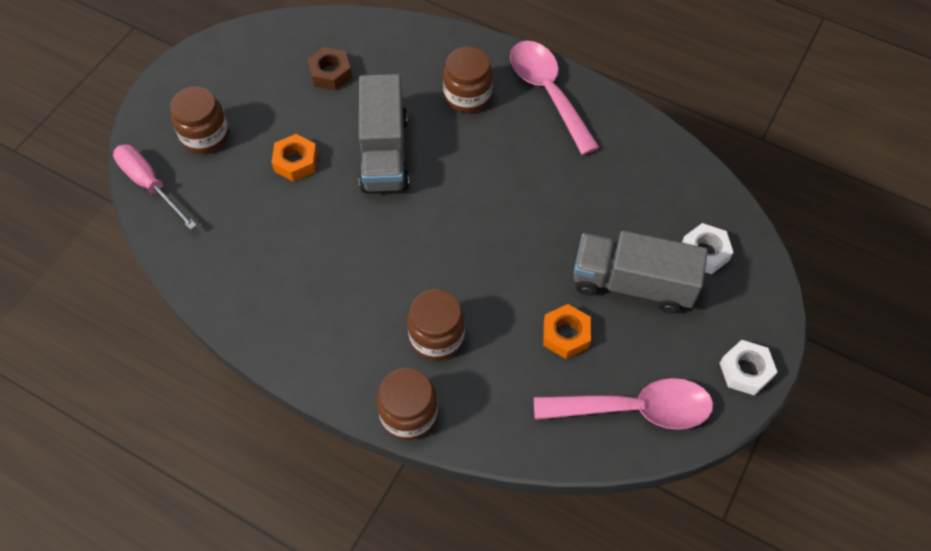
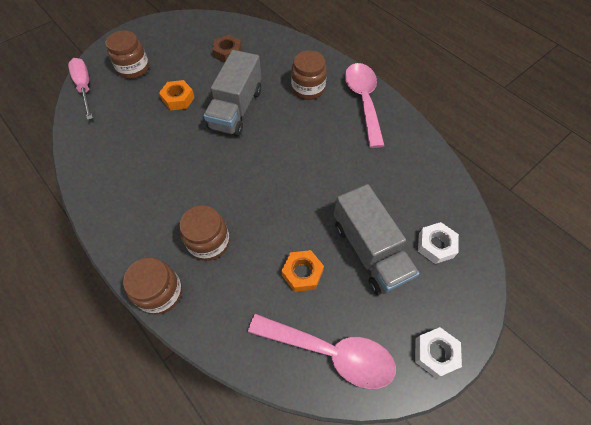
camera: 20 degrees right, 0 degrees up
grey truck [574,230,708,313] -> grey truck turned 150 degrees counterclockwise [334,184,419,295]

